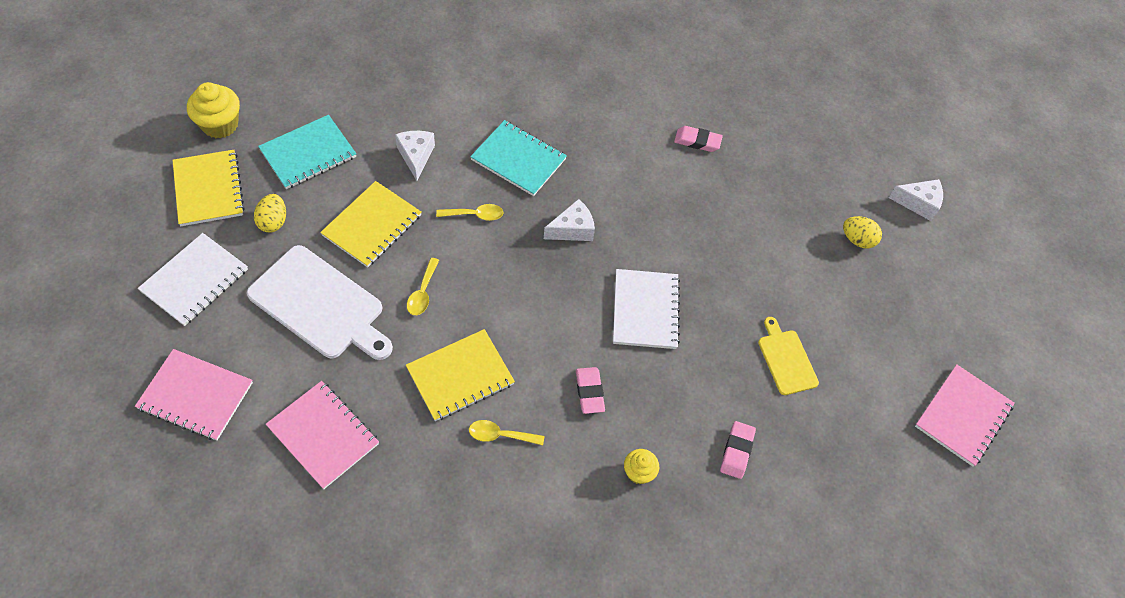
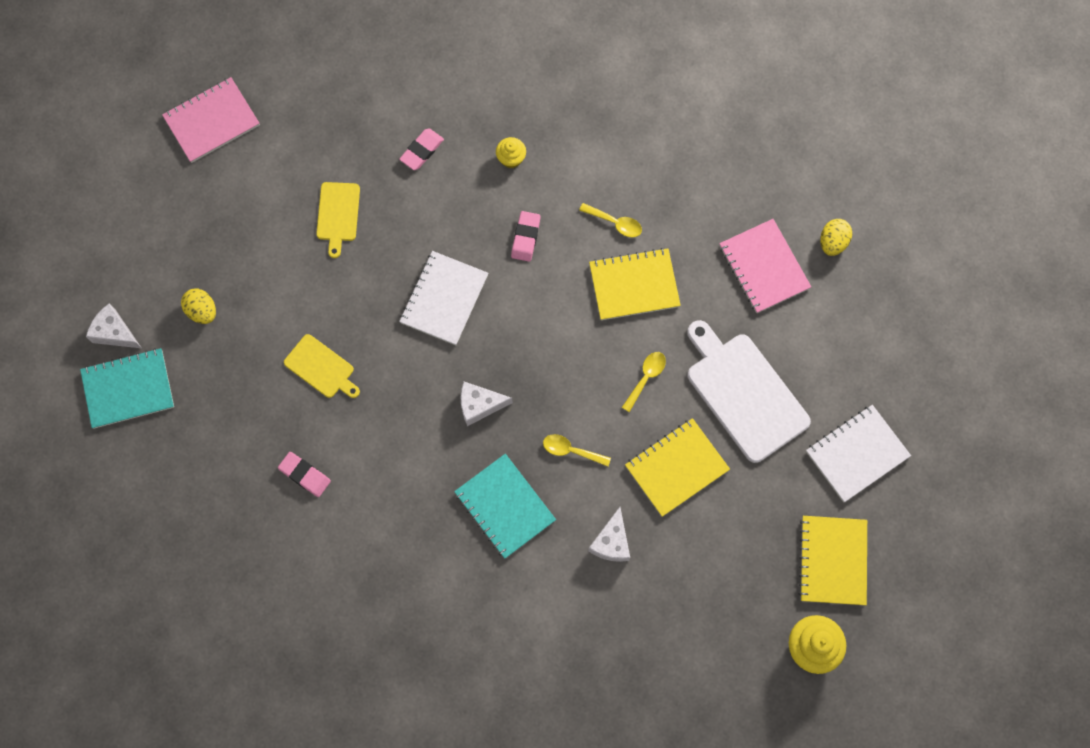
camera: 155 degrees left, 15 degrees up
pink notebook [135,349,253,440] -> none
yellow egg [254,194,286,233] -> yellow egg moved to [820,219,852,256]
turquoise notebook [258,115,356,189] -> turquoise notebook moved to [80,348,174,428]
none -> yellow cutting board [284,334,360,398]

